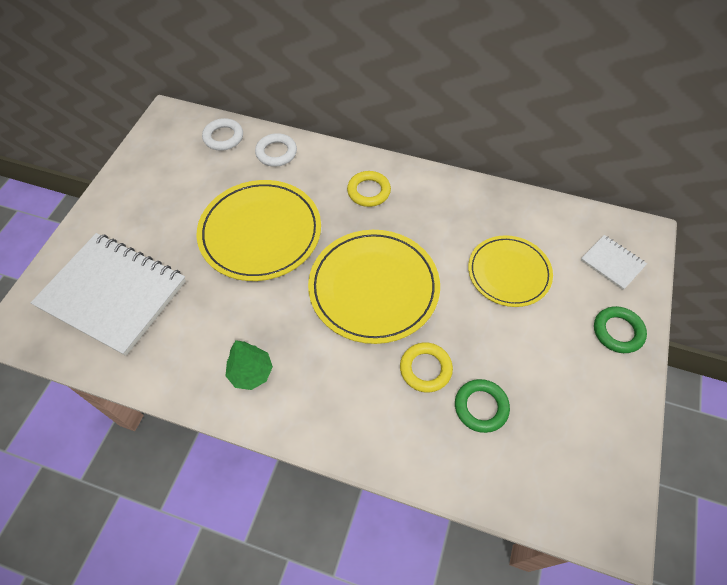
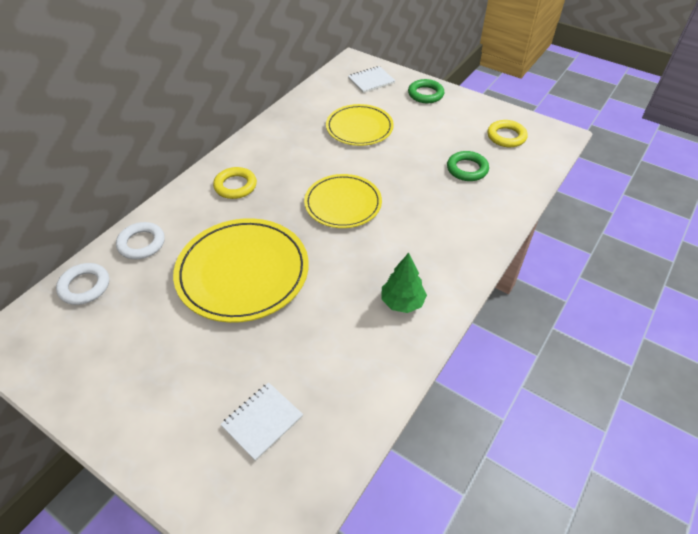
camera: 75 degrees left, 10 degrees down
white notebook [31,233,186,356] -> white notebook [220,382,303,461], size x0.44
yellow plate [308,230,440,344] -> yellow plate [304,174,382,228], size x0.65
yellow ring [400,343,453,393] -> yellow ring moved to [487,120,528,147]

